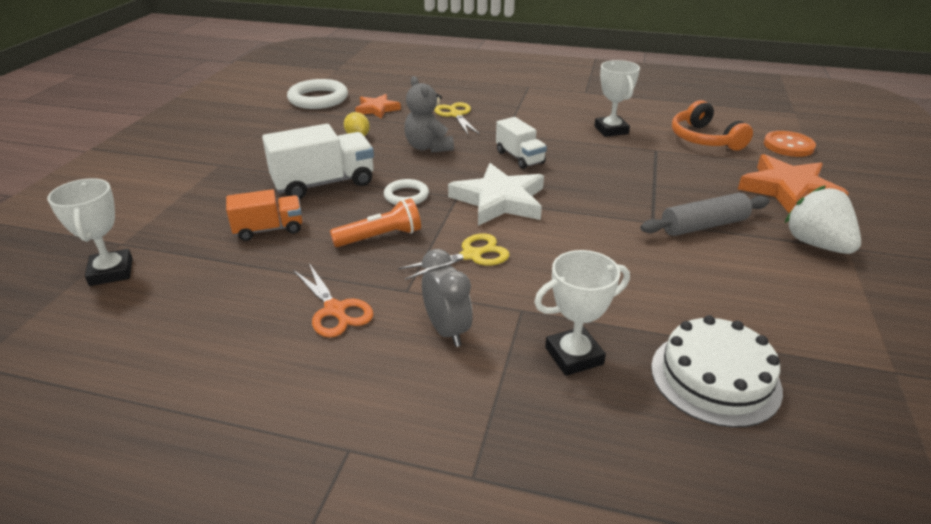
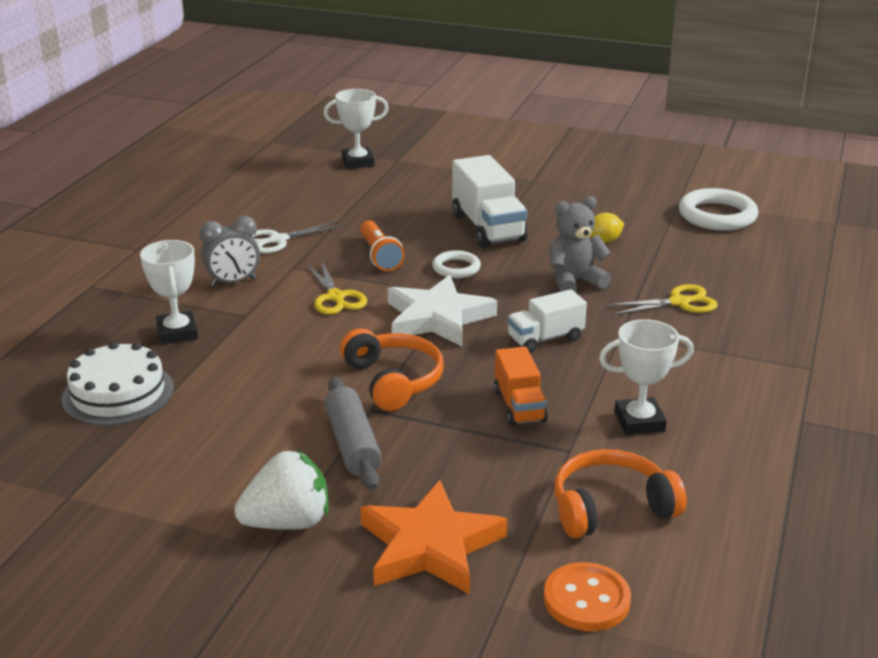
camera: 95 degrees right, 5 degrees down
orange truck [226,189,302,241] -> orange truck moved to [494,347,548,426]
orange scissors [293,263,374,338] -> white scissors [252,221,343,254]
orange star [355,94,401,119] -> none
none -> orange headphones [340,328,444,411]

